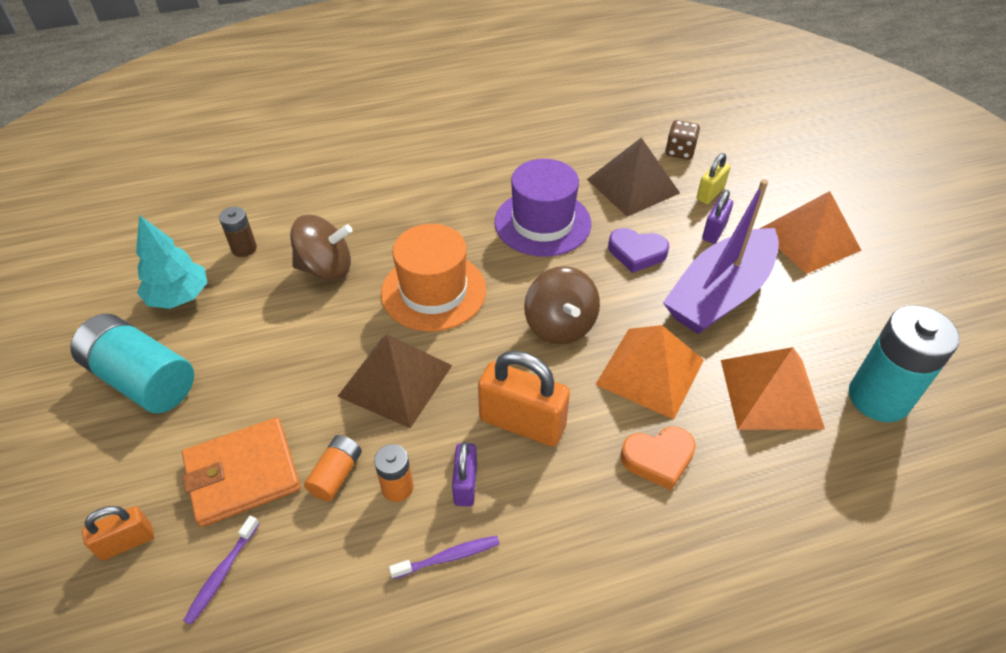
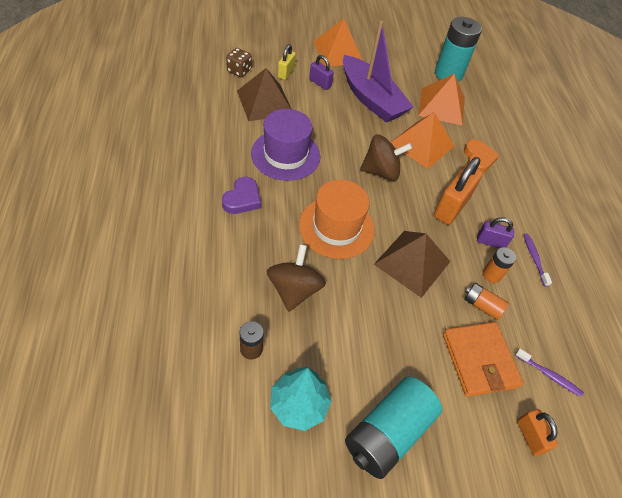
camera: 85 degrees left, 5 degrees up
purple heart [608,228,669,273] -> purple heart moved to [222,177,261,214]
yellow padlock [696,153,731,204] -> yellow padlock turned 60 degrees clockwise [278,44,296,80]

